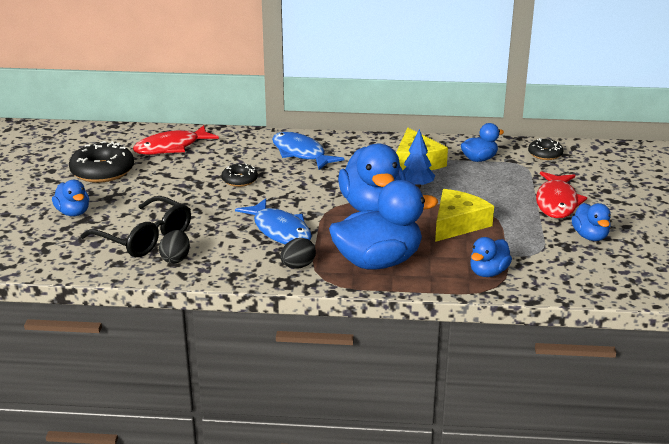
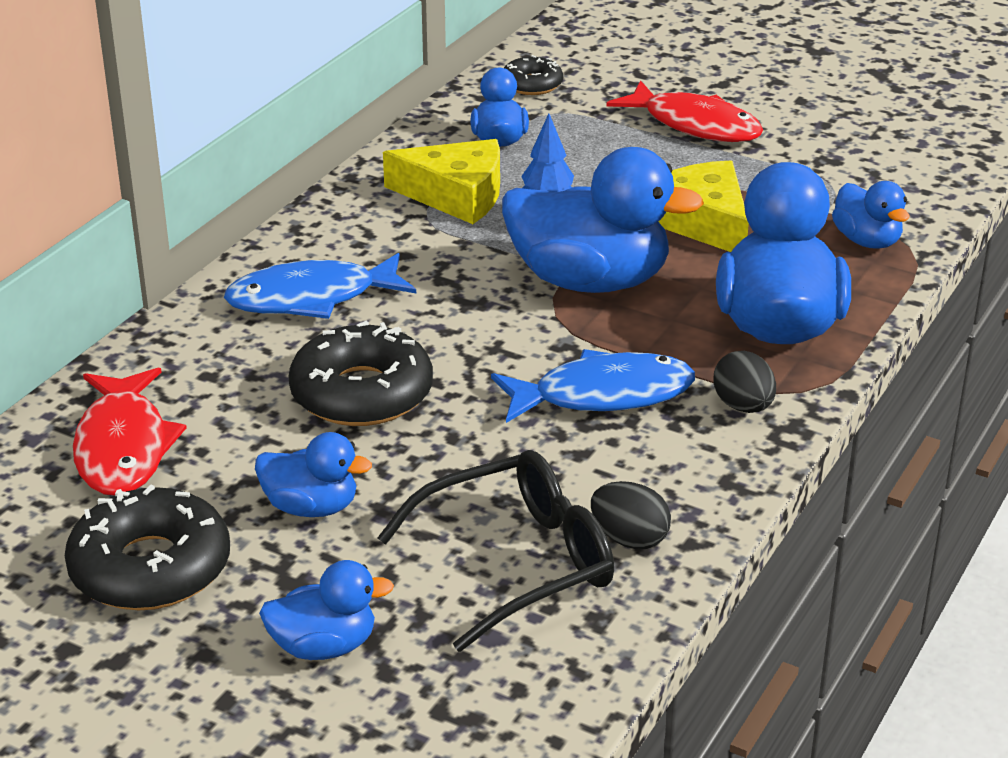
camera: 65 degrees left, 5 degrees up
black donut [221,163,258,187] -> black donut [289,321,433,426], size x1.78
blue duck [572,203,611,241] -> blue duck moved to [255,432,372,517]

